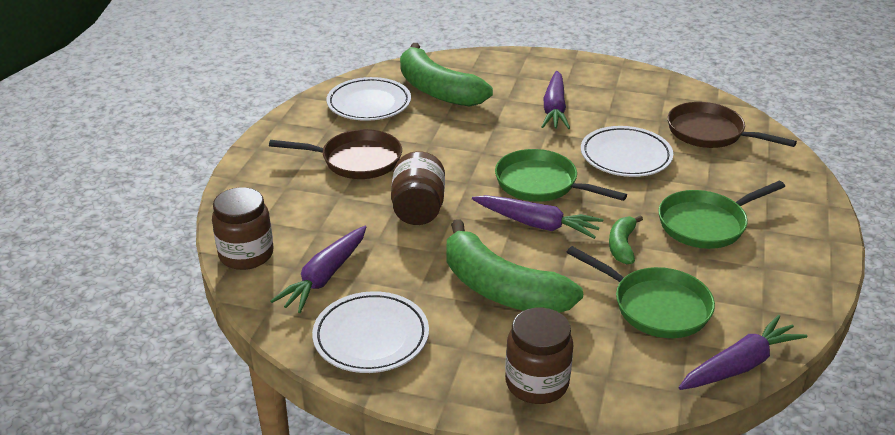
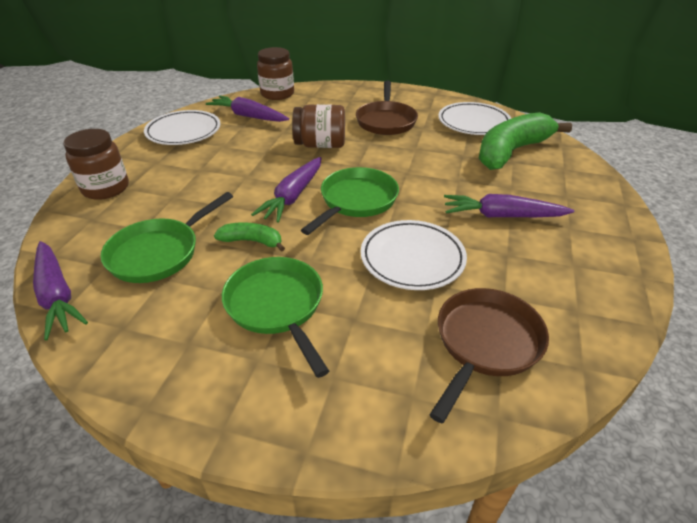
camera: 90 degrees right, 5 degrees up
green banana [447,219,583,313] -> none

